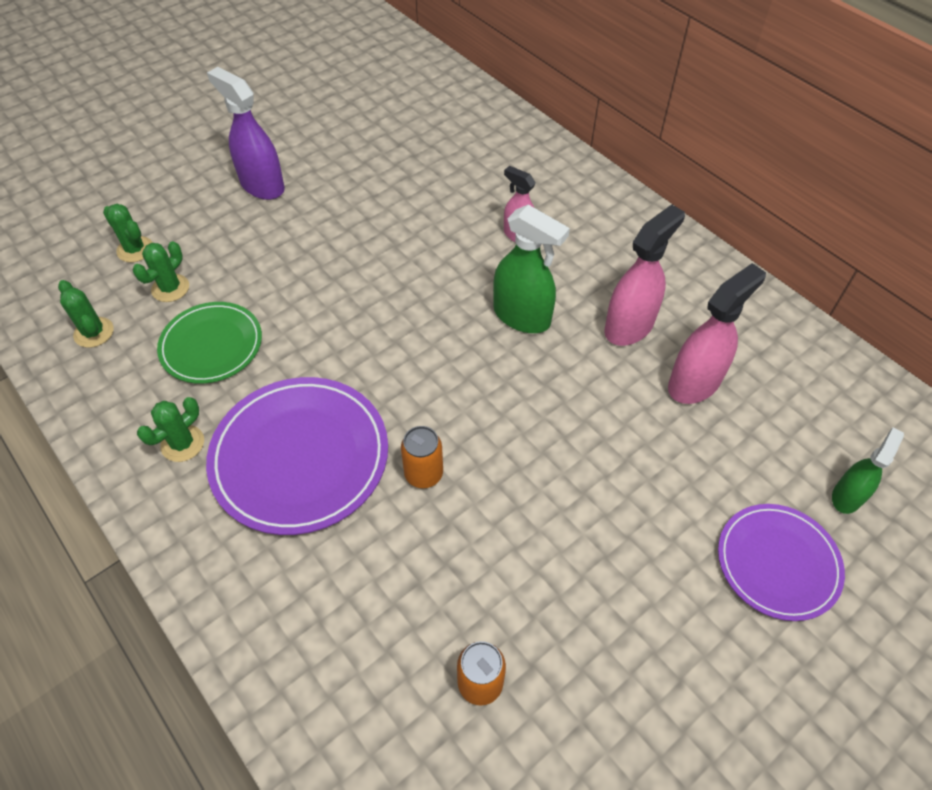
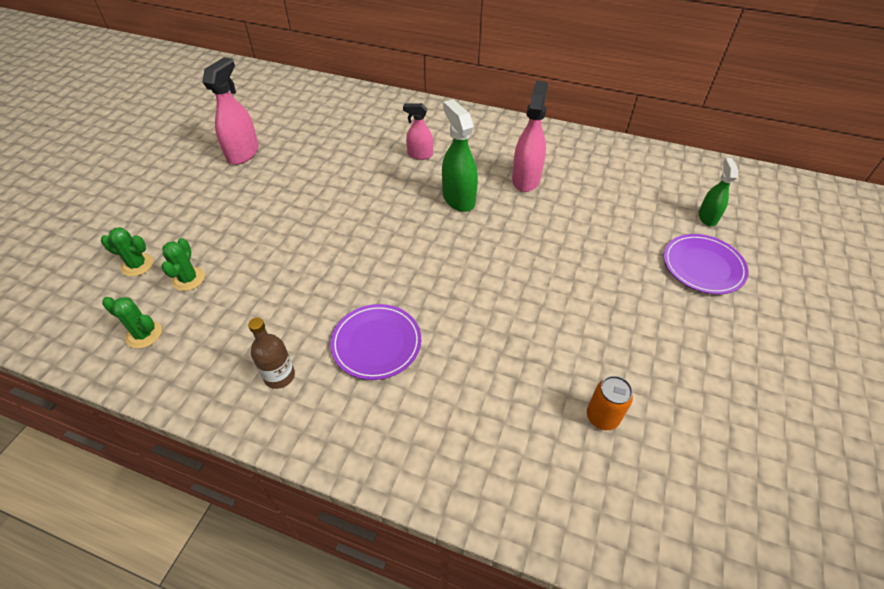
camera: 30 degrees left, 5 degrees down
green cactus [137,397,204,462] -> brown bottle [248,318,295,389]
green plate [157,302,262,384] -> none
purple plate [206,377,388,535] -> purple plate [330,304,421,380], size x0.63
purple spray bottle [207,67,285,200] -> none
orange can [401,426,443,488] -> none
green spray bottle [493,205,570,333] -> green spray bottle turned 120 degrees counterclockwise [442,99,478,212]
pink spray bottle [668,263,766,404] -> pink spray bottle moved to [202,57,259,165]

